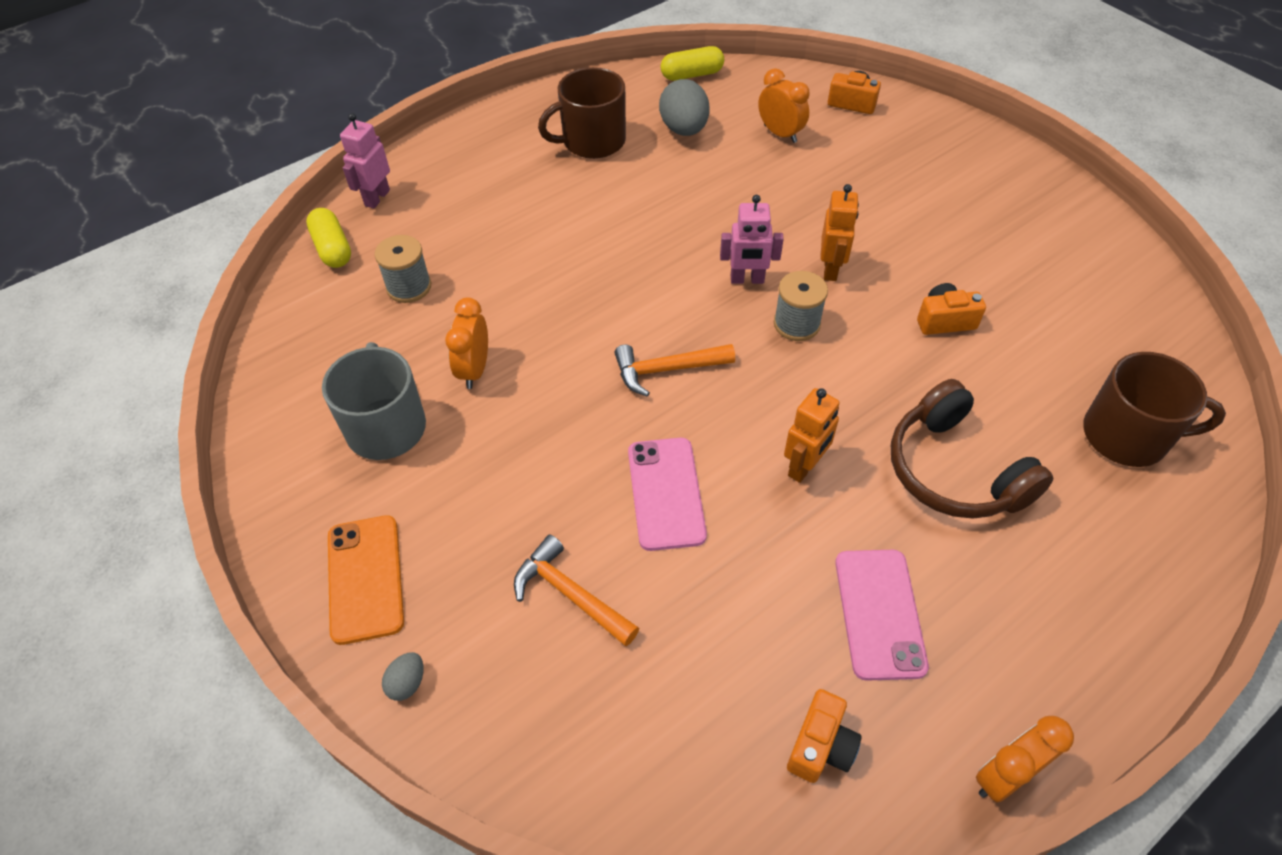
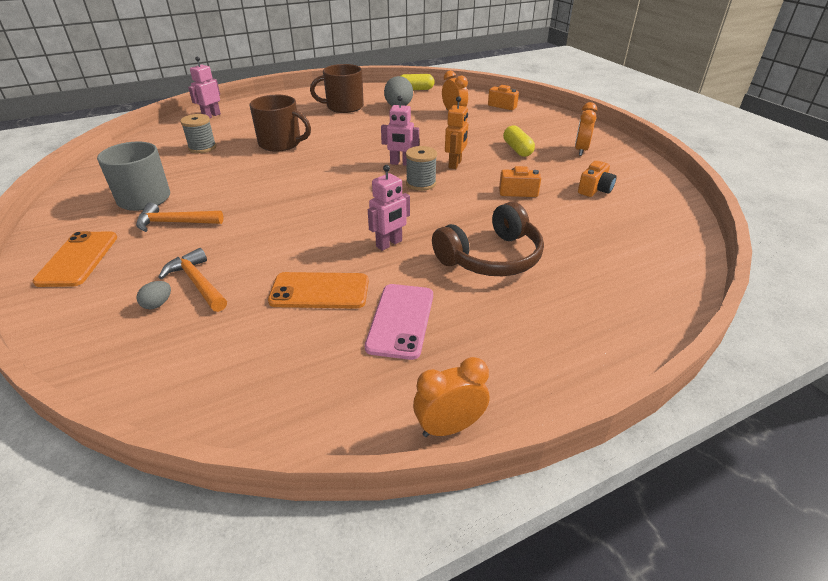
camera: 10 degrees right, 15 degrees down
yellow capsule [306,208,351,268] -> yellow capsule moved to [503,125,535,157]
grey egg [382,652,424,701] -> grey egg moved to [136,281,171,309]
orange clock [445,298,488,389] -> orange clock moved to [575,102,597,156]
orange hammer [614,344,735,397] -> orange hammer moved to [136,203,223,232]
pink phone [628,438,707,551] -> none
orange robot [784,388,840,483] -> pink robot [368,165,410,251]
orange camera [787,689,862,783] -> orange camera moved to [578,161,616,197]
brown headphones [891,379,1053,519] -> brown headphones turned 105 degrees counterclockwise [432,202,544,276]
brown mug [1083,352,1226,467] -> brown mug moved to [250,95,311,152]
none -> orange phone [268,272,369,309]

